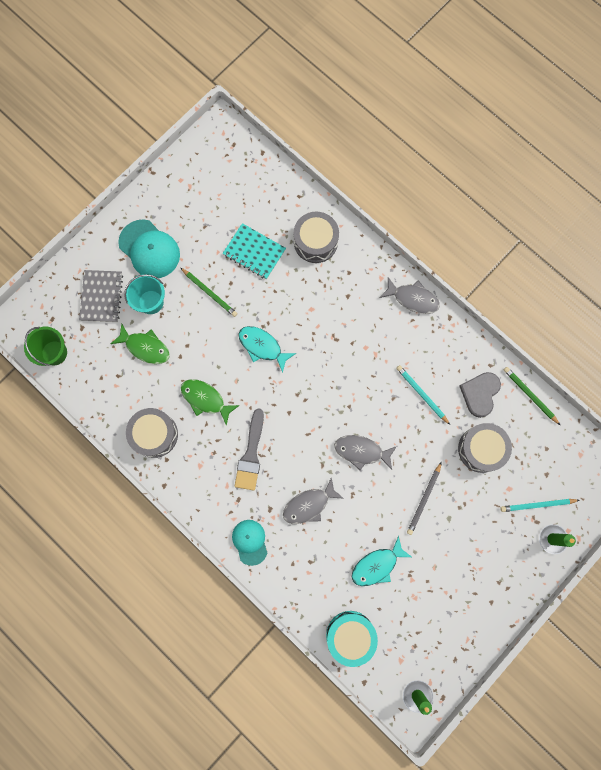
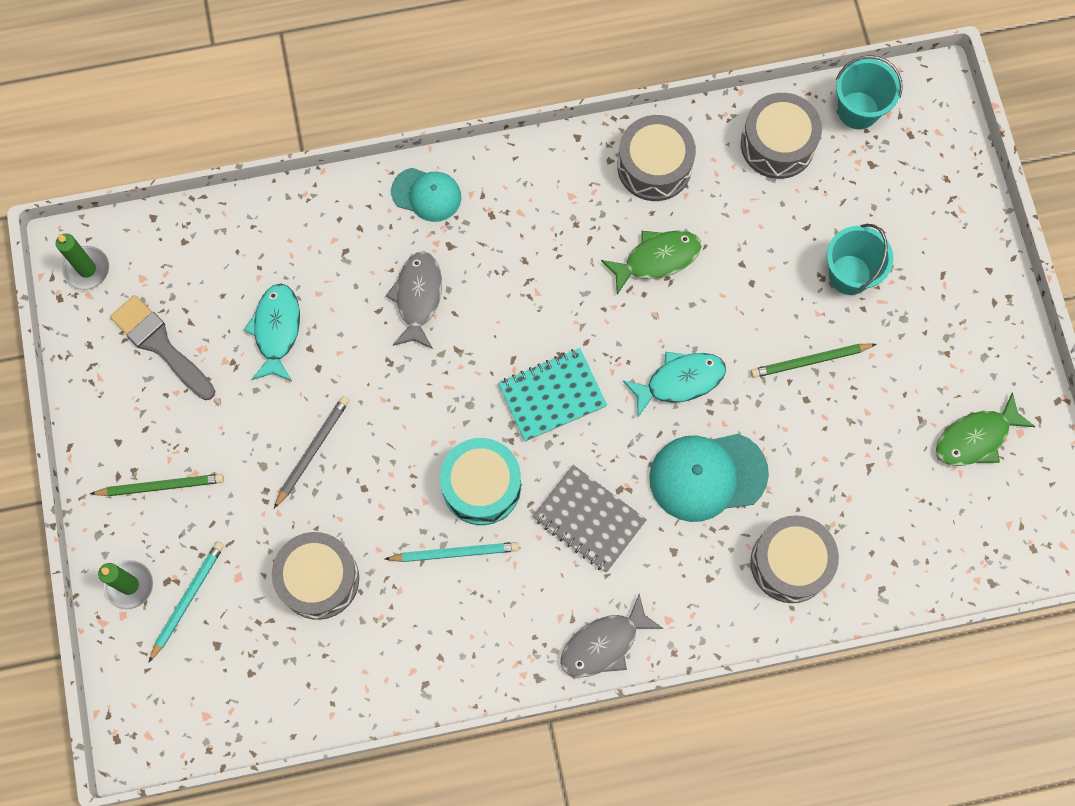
camera: 125 degrees right, 5 degrees down
green bucket [24,327,67,366] -> turquoise bucket [836,55,903,129]
grey notebook [79,270,123,322] -> grey notebook moved to [533,465,647,572]
green fish [111,324,170,364] -> green fish moved to [936,392,1036,466]
turquoise cap [118,220,180,278] -> turquoise cap moved to [649,434,769,522]
turquoise notebook [223,223,286,279] -> turquoise notebook moved to [498,348,607,442]
grey brush [235,408,264,491] -> grey brush moved to [110,295,215,400]
turquoise drum [326,611,378,667] -> turquoise drum moved to [440,438,521,525]
grey fish [334,435,397,470] -> none
grey pencil [407,462,442,535] -> grey pencil turned 60 degrees clockwise [274,396,350,508]
grey heart [460,372,501,418] -> none
green pencil [504,367,560,425] -> green pencil moved to [90,474,224,496]
none -> grey drum [741,93,822,179]

